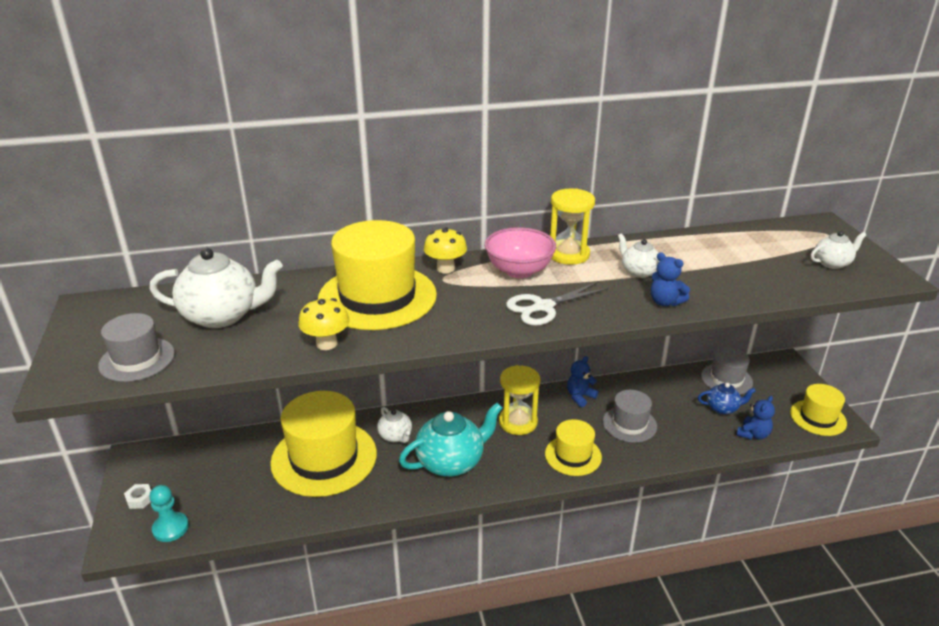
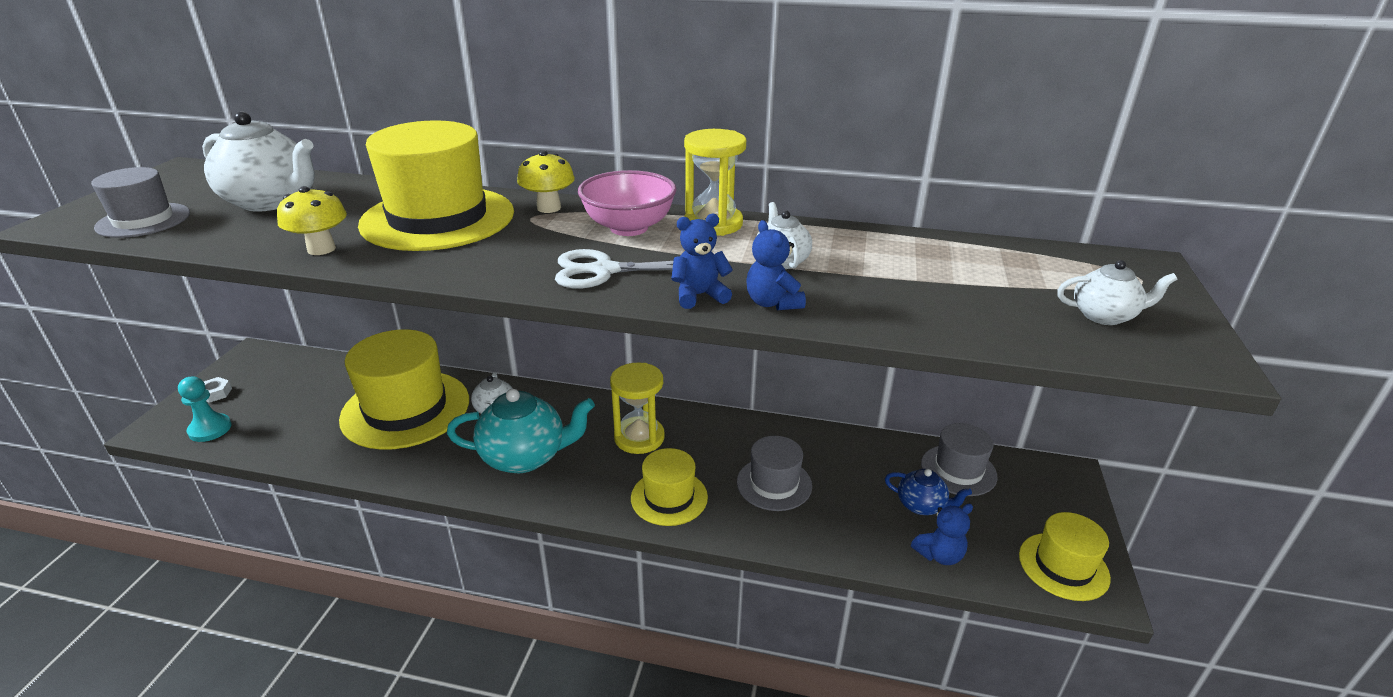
camera: 25 degrees right, 0 degrees up
blue teddy bear [567,356,598,407] -> blue teddy bear moved to [671,214,733,309]

